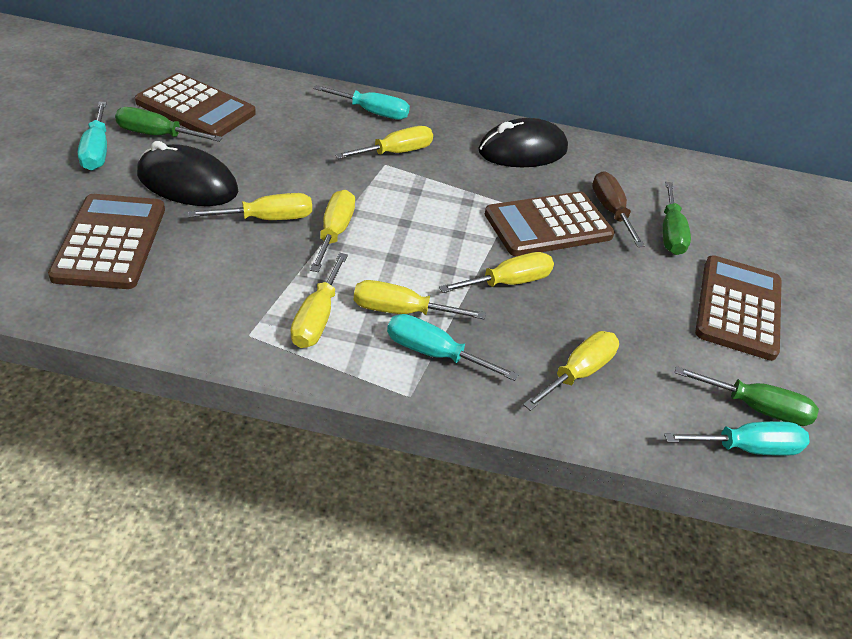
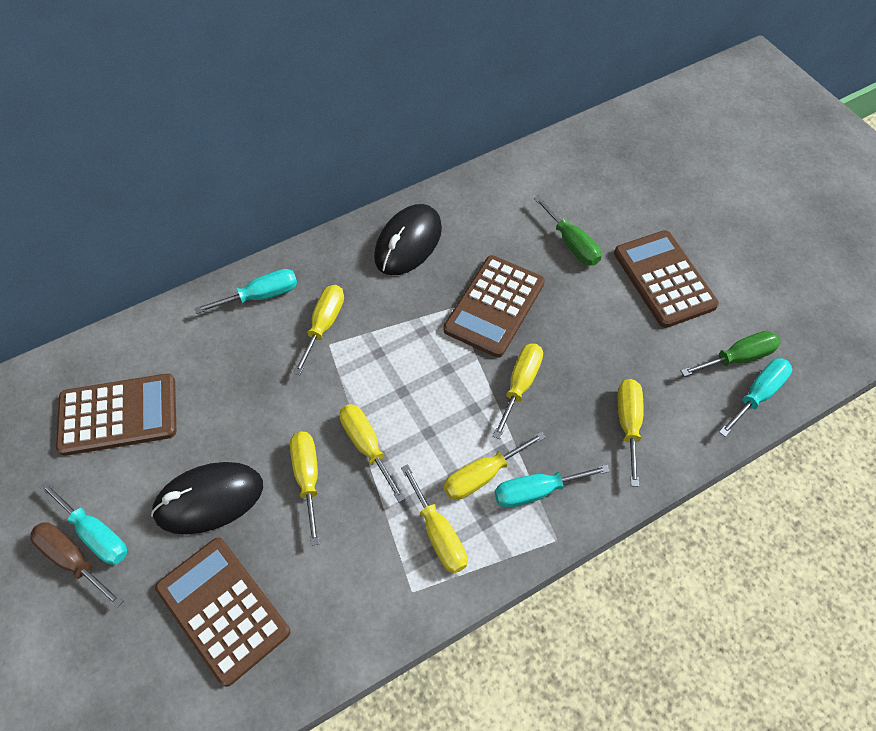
camera: 35 degrees left, 15 degrees up
green screwdriver [115,107,223,142] -> none
yellow screwdriver [188,193,312,220] -> yellow screwdriver turned 45 degrees counterclockwise [290,432,319,546]
brown screwdriver [592,171,645,247] -> brown screwdriver moved to [30,522,123,608]

